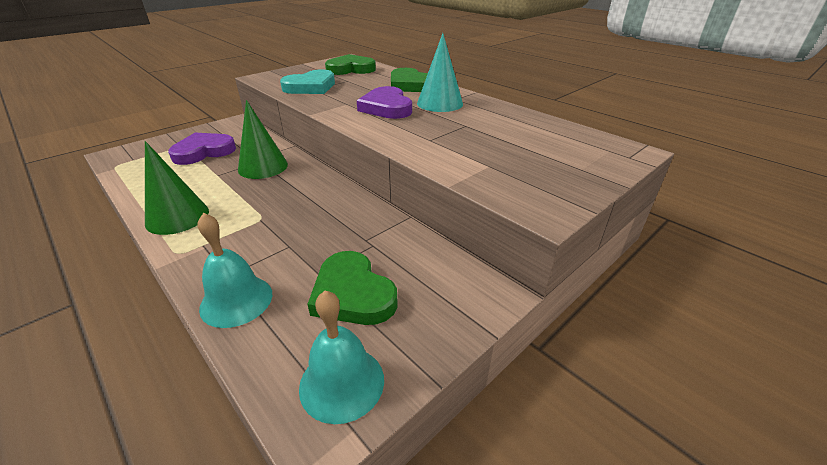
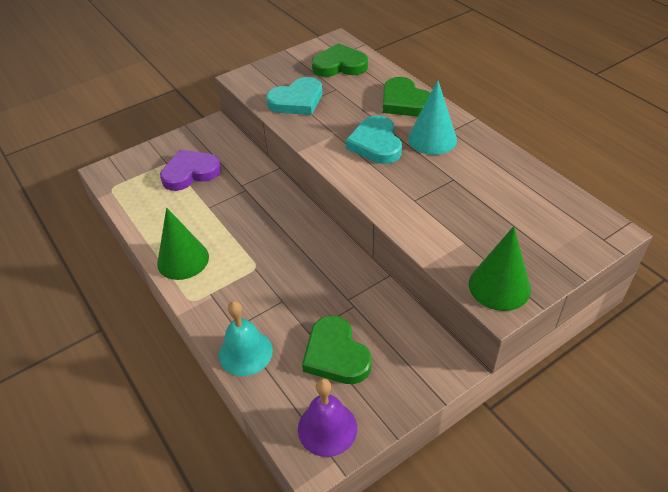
camera: 10 degrees right, 10 degrees up
green cone [238,100,288,179] -> green cone moved to [469,226,531,311]
turquoise bell [299,291,384,424] -> purple bell [298,378,357,457]
purple heart [357,86,412,119] -> turquoise heart [346,115,402,164]

